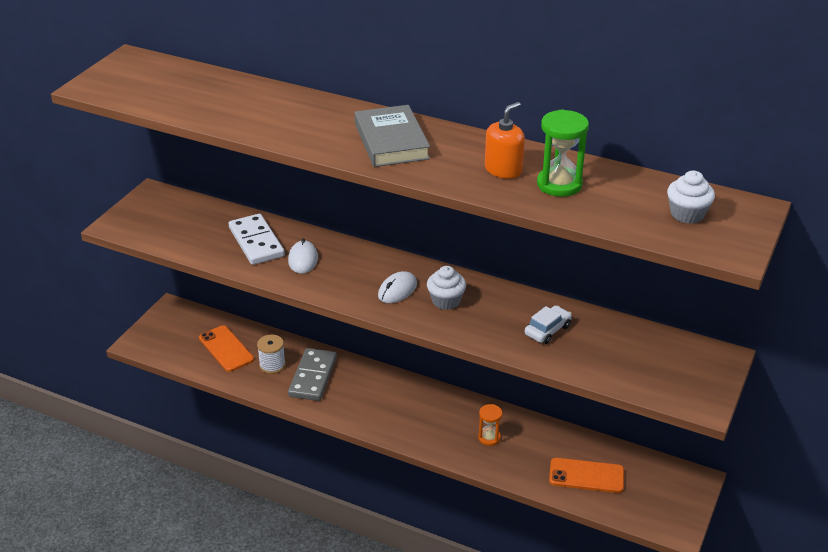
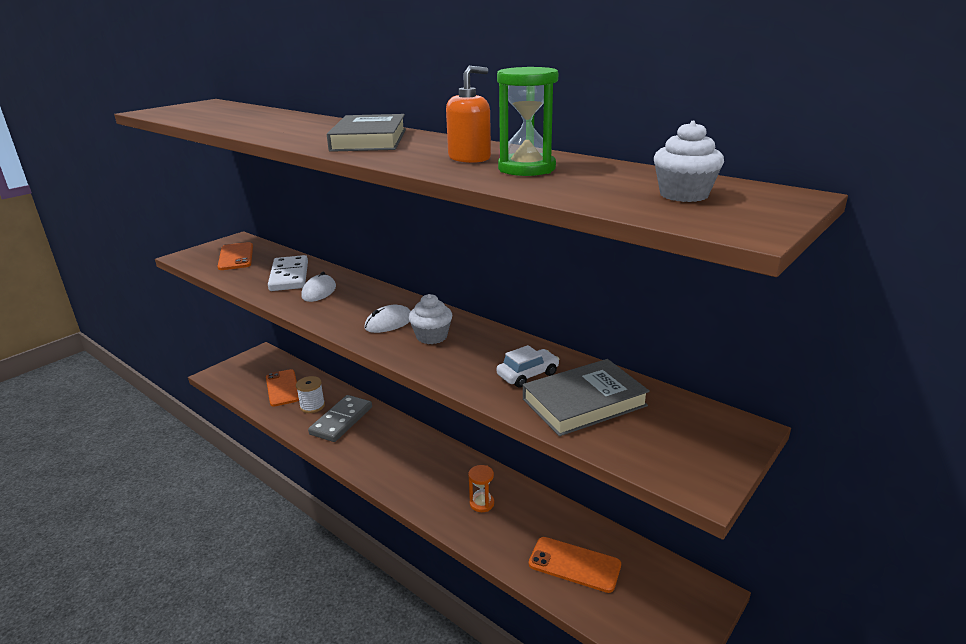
camera: 15 degrees right, 10 degrees down
none -> orange phone [217,242,253,270]
none -> grey book [523,359,650,436]

